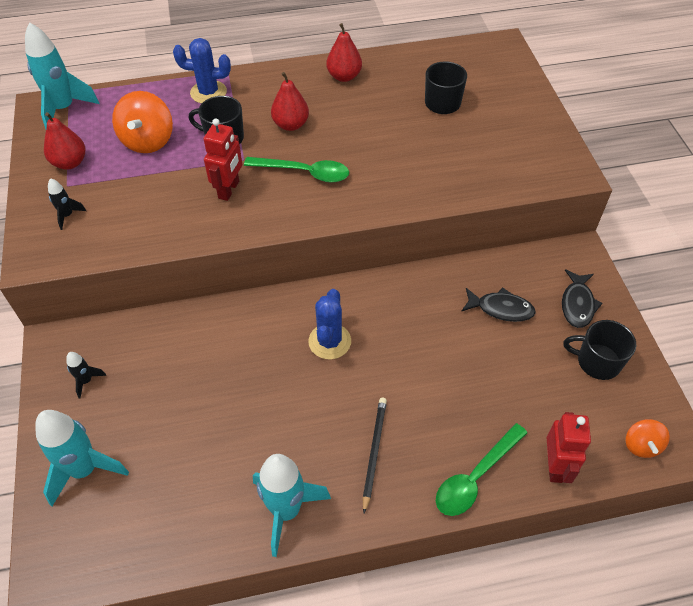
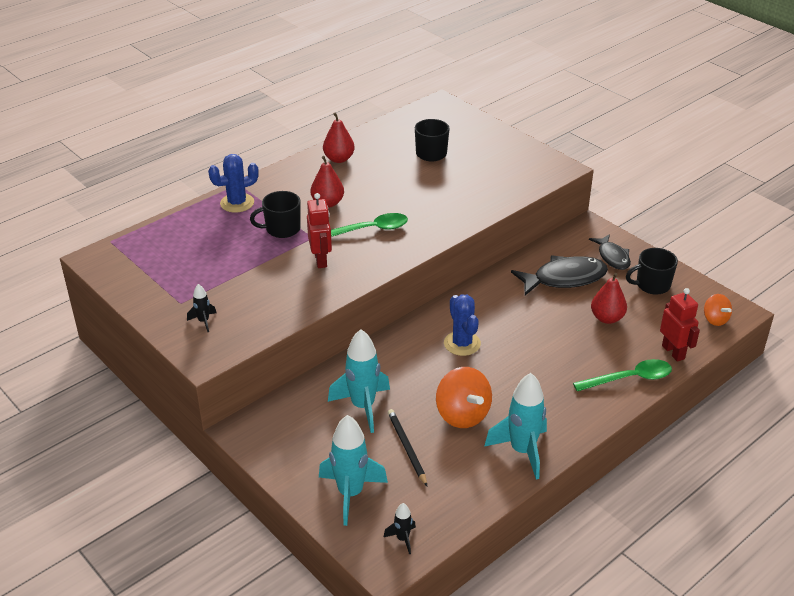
camera: 30 degrees left, 15 degrees down
turquoise rocket [25,22,99,129] -> turquoise rocket moved to [328,329,390,433]
red pear [44,112,85,170] -> red pear moved to [591,273,627,324]
black rocket [66,352,106,398] -> black rocket moved to [384,503,416,554]
orange spinning top [112,91,173,153] -> orange spinning top moved to [436,367,492,428]
black pencil [363,398,387,514] -> black pencil moved to [388,409,427,486]
green spoon [436,423,527,516] -> green spoon turned 120 degrees counterclockwise [573,359,672,391]
black fish [461,287,536,322] -> black fish [511,256,608,295], size x1.61

